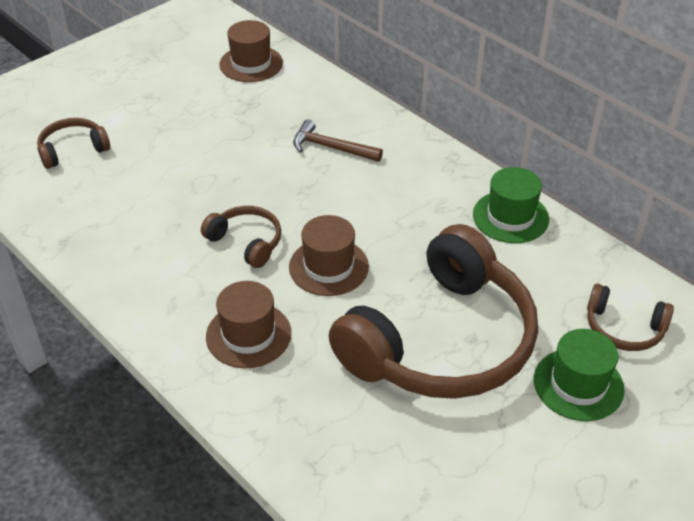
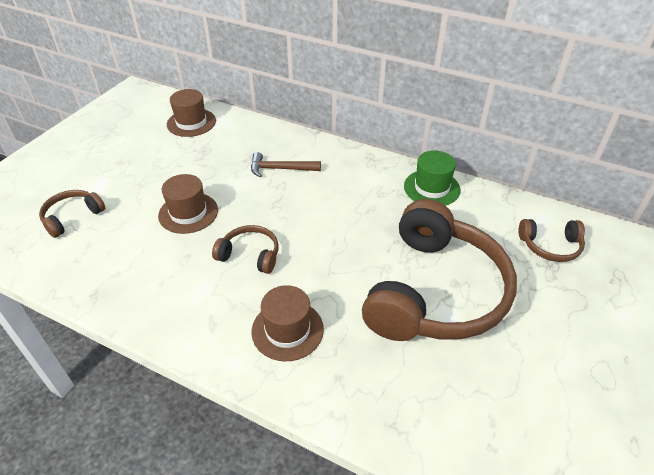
camera: 20 degrees left, 0 degrees up
brown hat [289,215,369,296] -> brown hat moved to [158,174,218,234]
green hat [534,329,624,421] -> none

